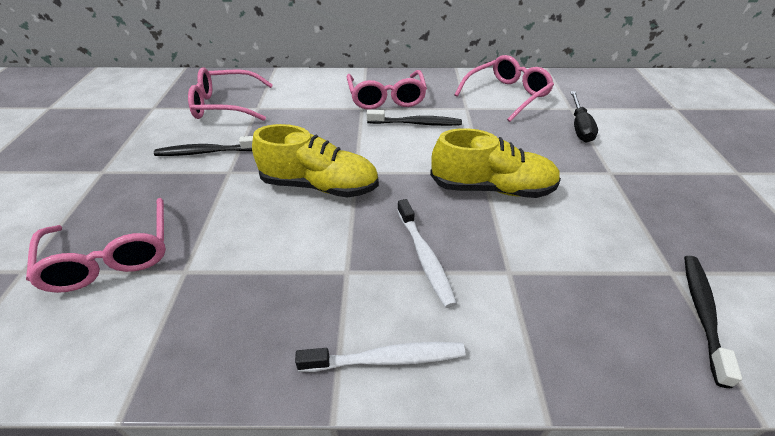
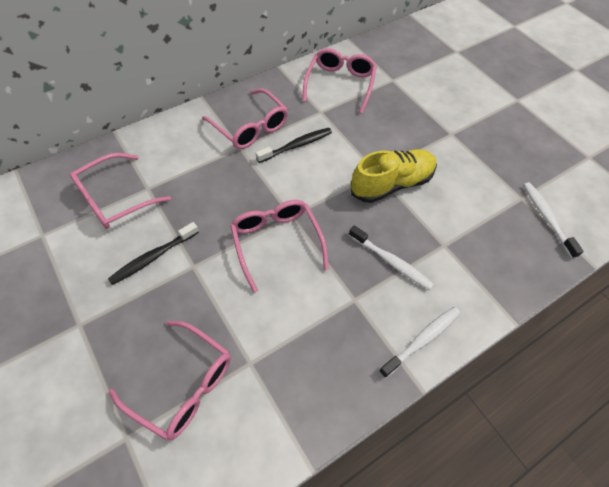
camera: 35 degrees left, 15 degrees up
yellow shoe [252,124,379,197] -> pink glasses [230,200,329,293]
black screwdriver [570,91,598,142] -> none
black toothbrush [684,256,742,388] -> white toothbrush [523,182,584,259]

